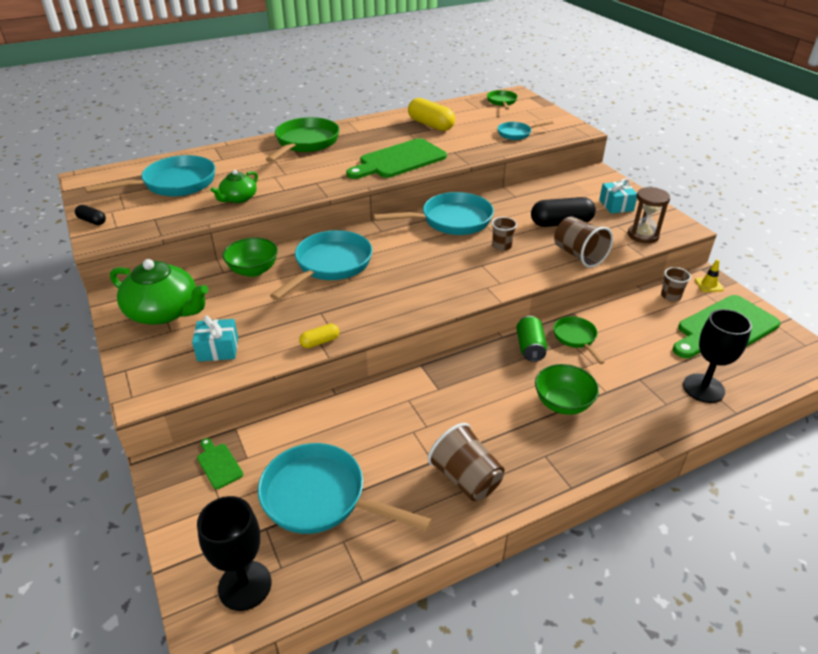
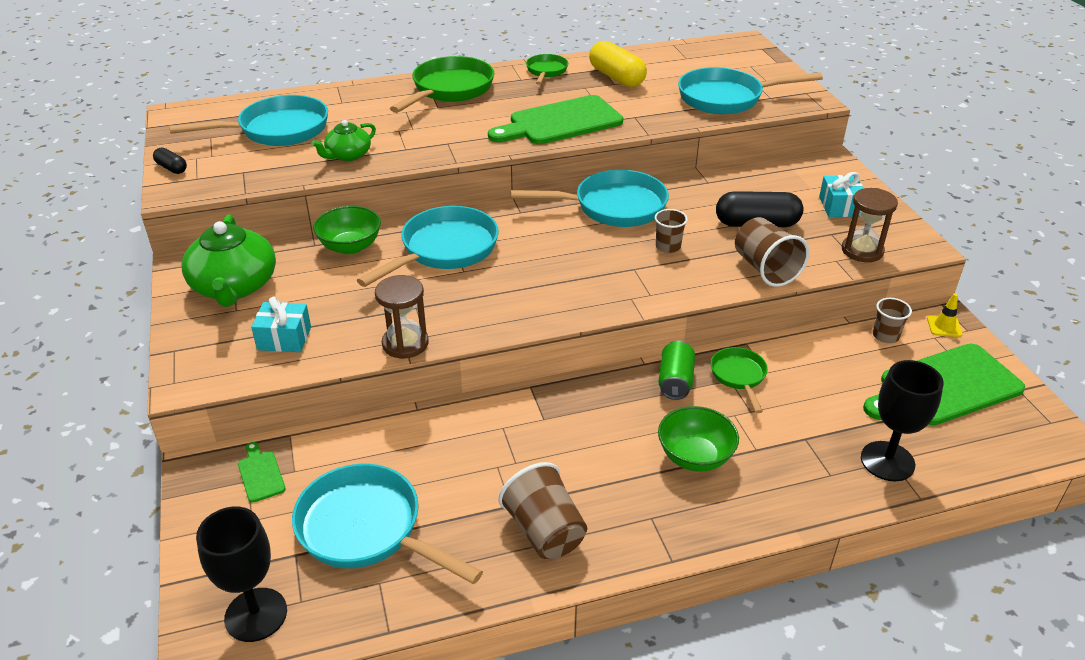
camera: 10 degrees right, 0 degrees up
green teapot [110,259,209,324] -> green teapot turned 45 degrees clockwise [182,214,276,307]
yellow capsule [299,324,339,348] -> brown hourglass [375,275,429,359]
green pan [487,90,518,110] -> green pan moved to [526,54,568,85]
turquoise pan [498,121,553,140] -> turquoise pan [678,67,823,114], size x1.86

